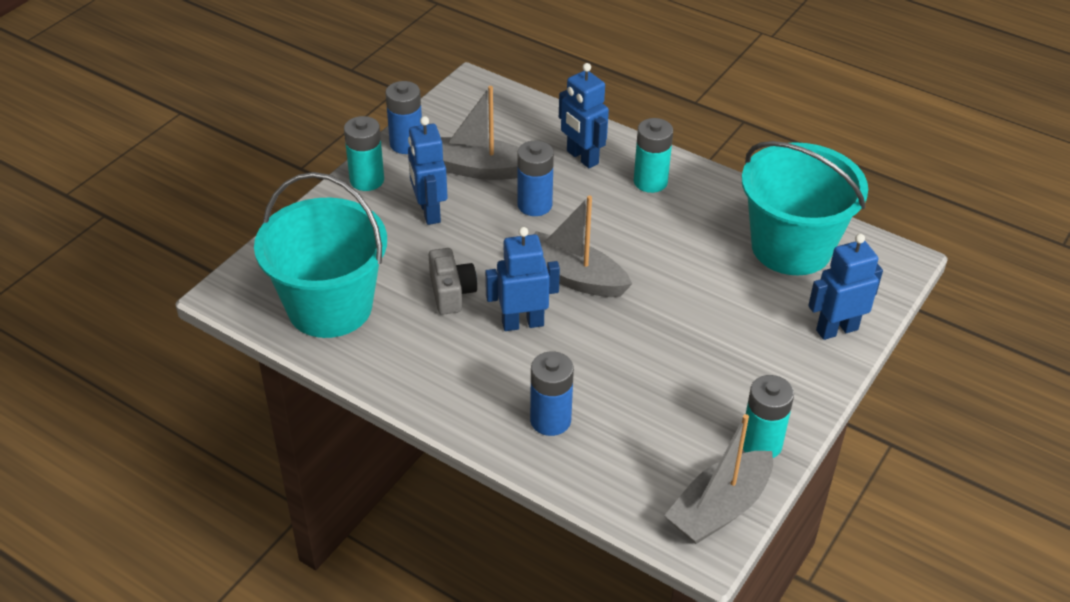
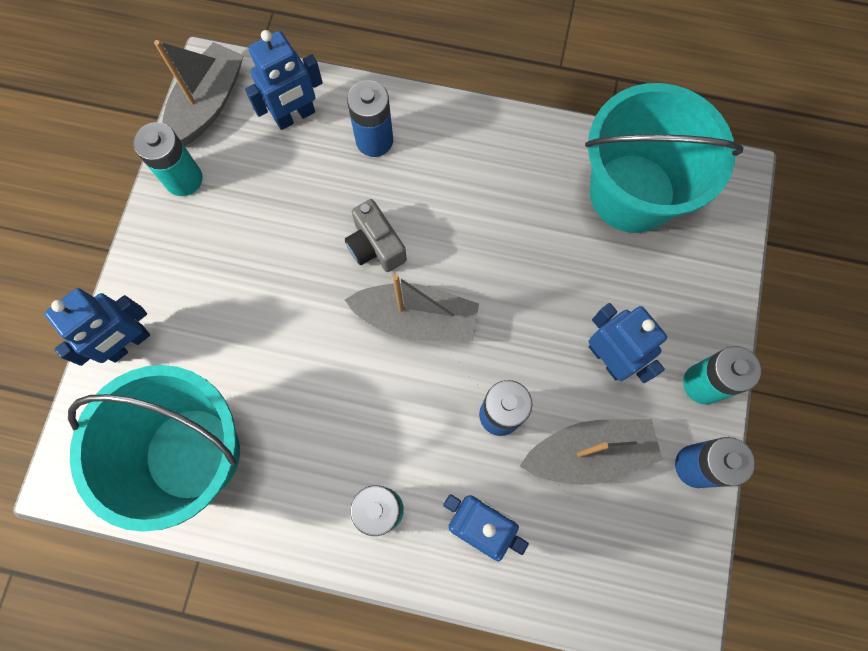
camera: 160 degrees right, 30 degrees up
grey camera [429,248,477,315] -> grey camera moved to [345,199,407,272]
blue robot [485,227,560,331] -> blue robot moved to [245,30,323,130]

